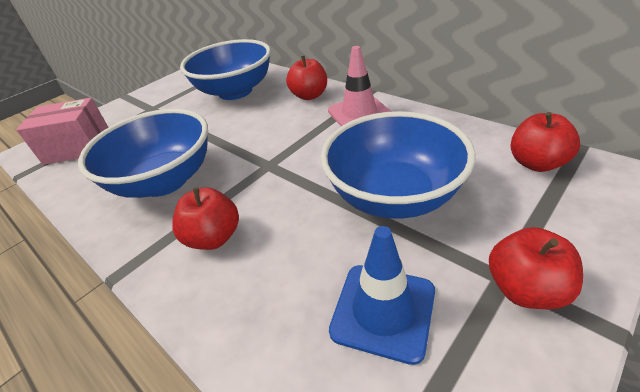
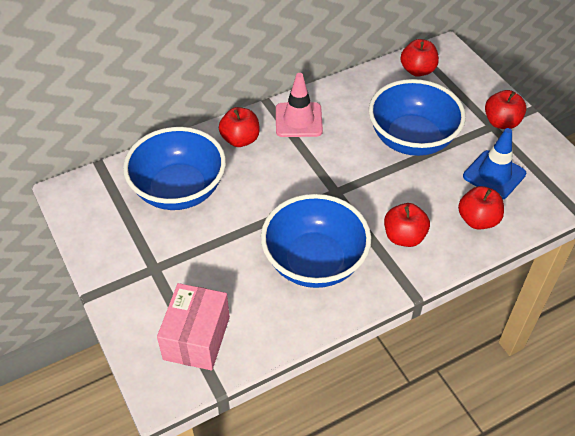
camera: 75 degrees left, 10 degrees up
none -> red apple [458,186,504,229]

